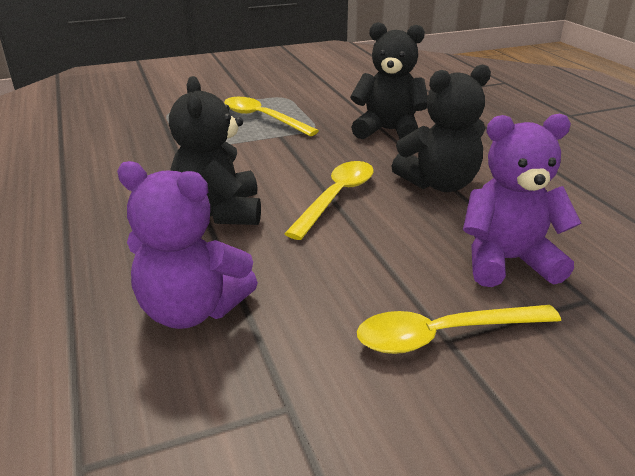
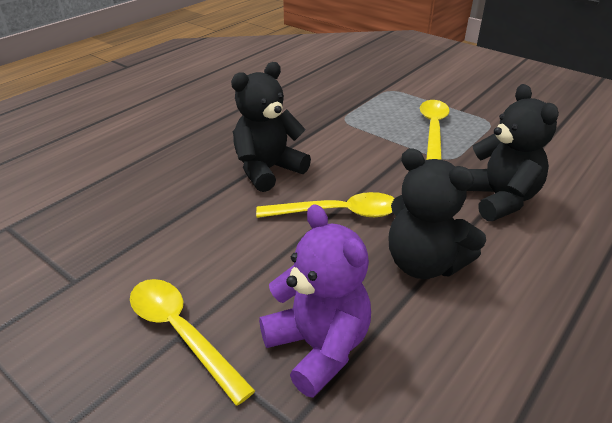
camera: 60 degrees right, 5 degrees up
purple teddy bear [117,161,258,329] -> none

